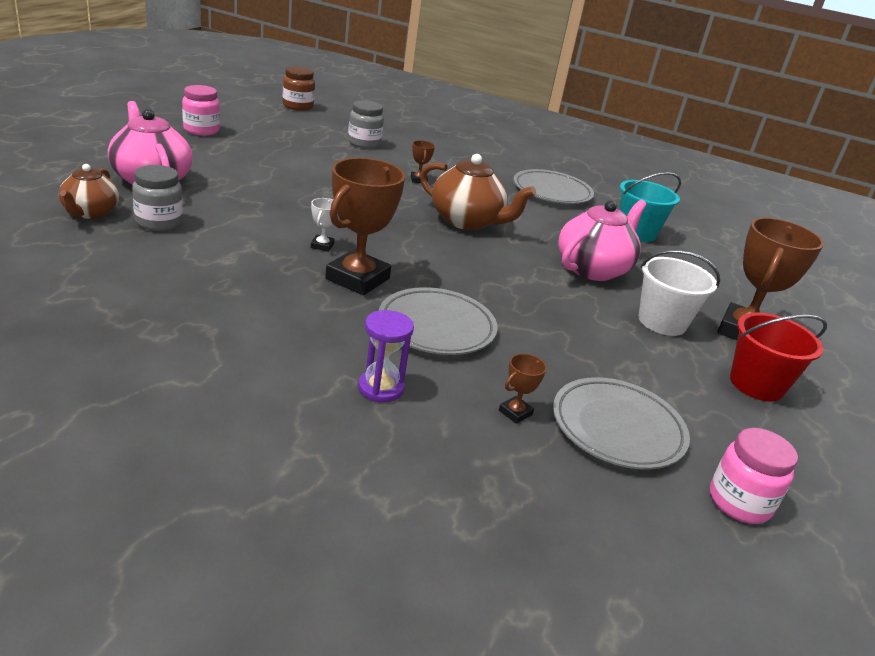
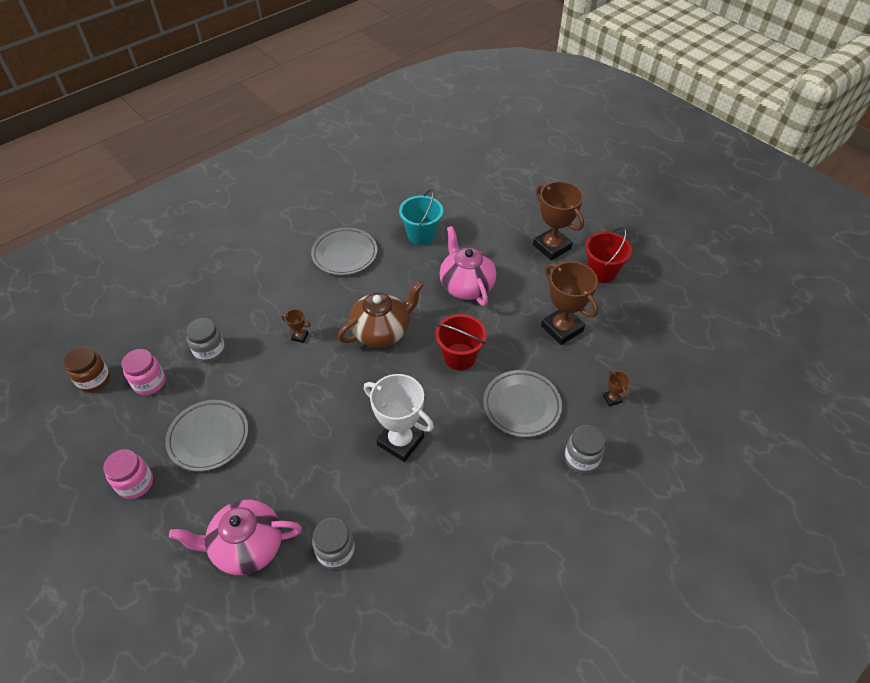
camera: 60 degrees left, 20 degrees up
brown teapot [59,164,119,219] -> none
white trophy [311,198,338,252] -> white trophy [364,374,434,462], size x2.33
brown trophy [325,158,405,295] -> brown trophy moved to [541,261,598,345]
purple hourglass [358,310,414,403] -> grey jar [564,425,605,474]
grey plate [553,377,690,470] -> grey plate moved to [165,400,248,471]
white bucket [639,250,720,336] -> none
pink jar [710,428,798,524] -> pink jar moved to [121,349,165,395]
none -> red bucket [435,314,487,370]

